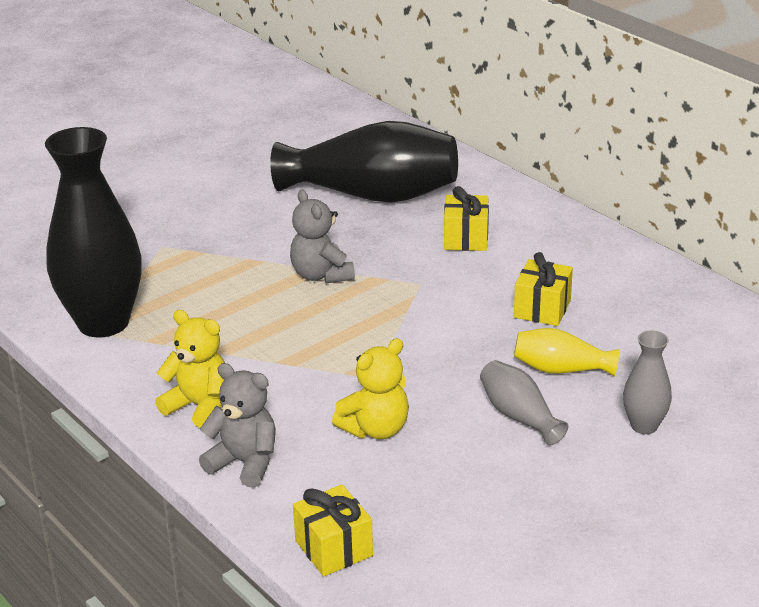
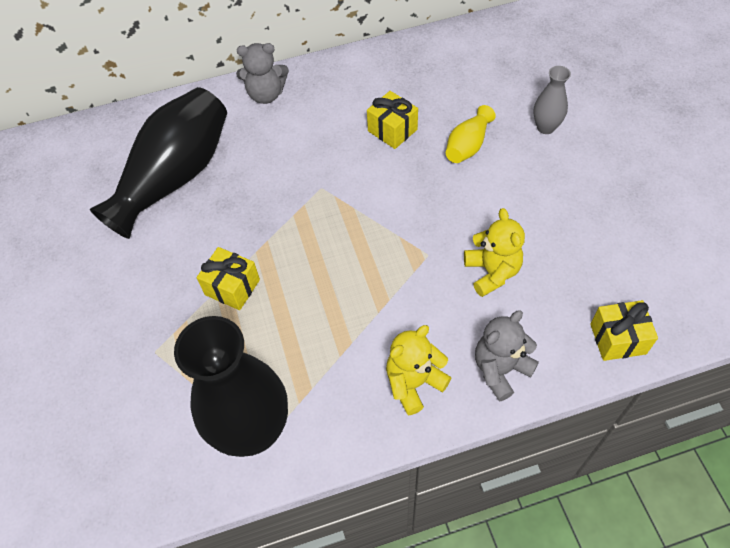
camera: 65 degrees left, 25 degrees up
grey teddy bear [290,189,355,284] -> grey teddy bear moved to [236,43,289,104]
yellow gift [444,186,489,251] -> yellow gift moved to [197,247,260,310]
grey vase [480,360,568,446] -> none

